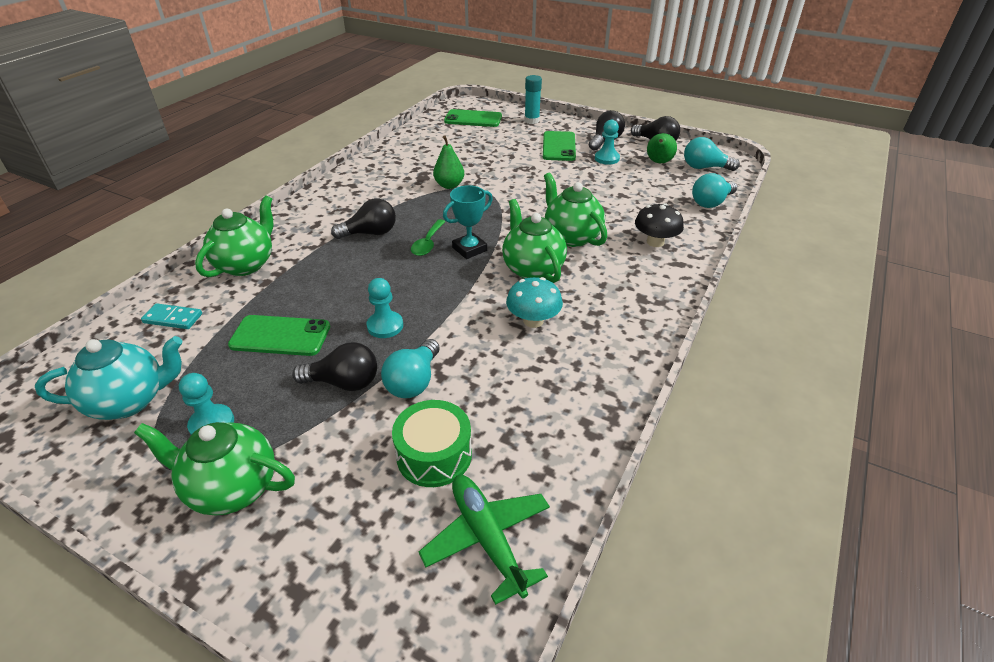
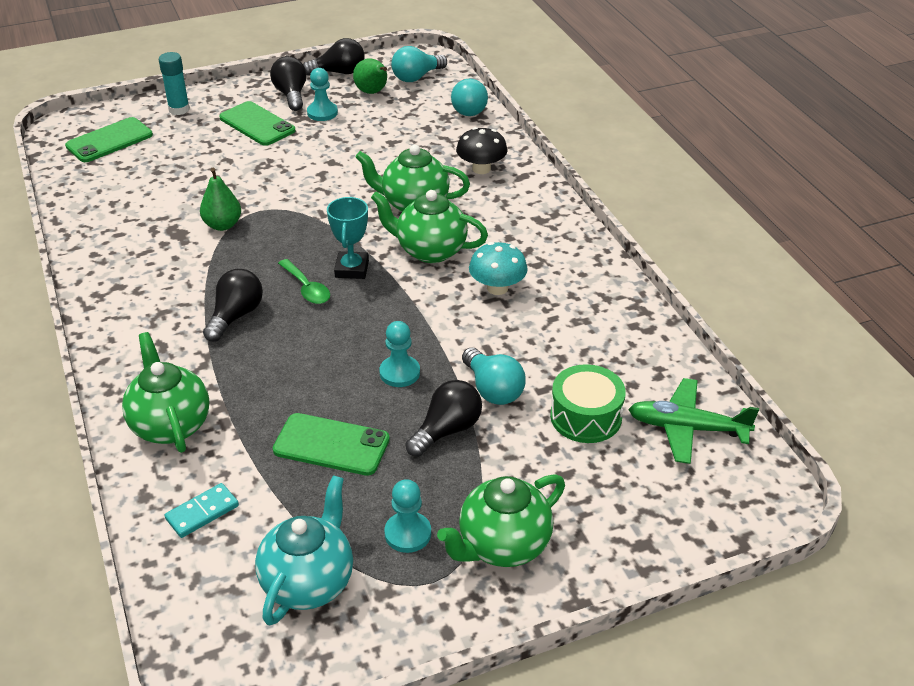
camera: 50 degrees left, 0 degrees up
green phone [228,315,330,356] -> green phone turned 60 degrees clockwise [273,413,390,476]

